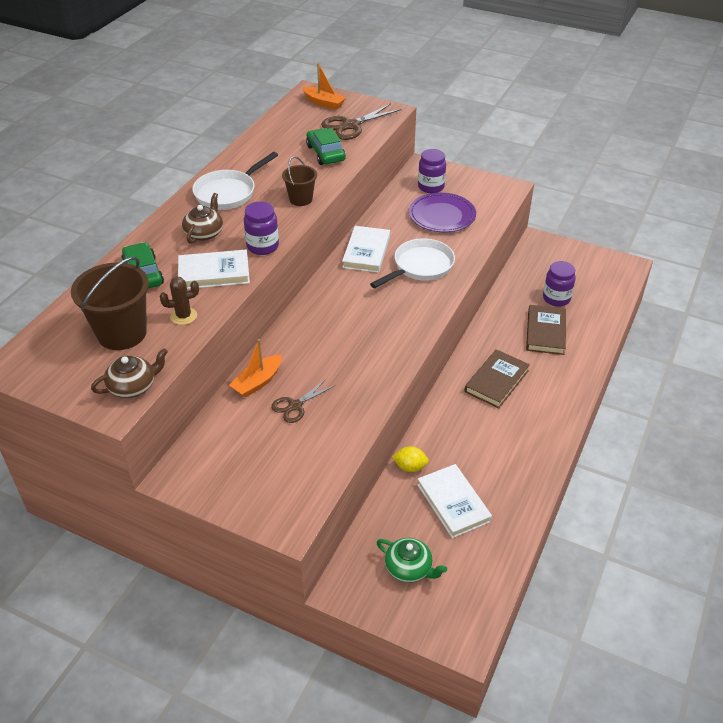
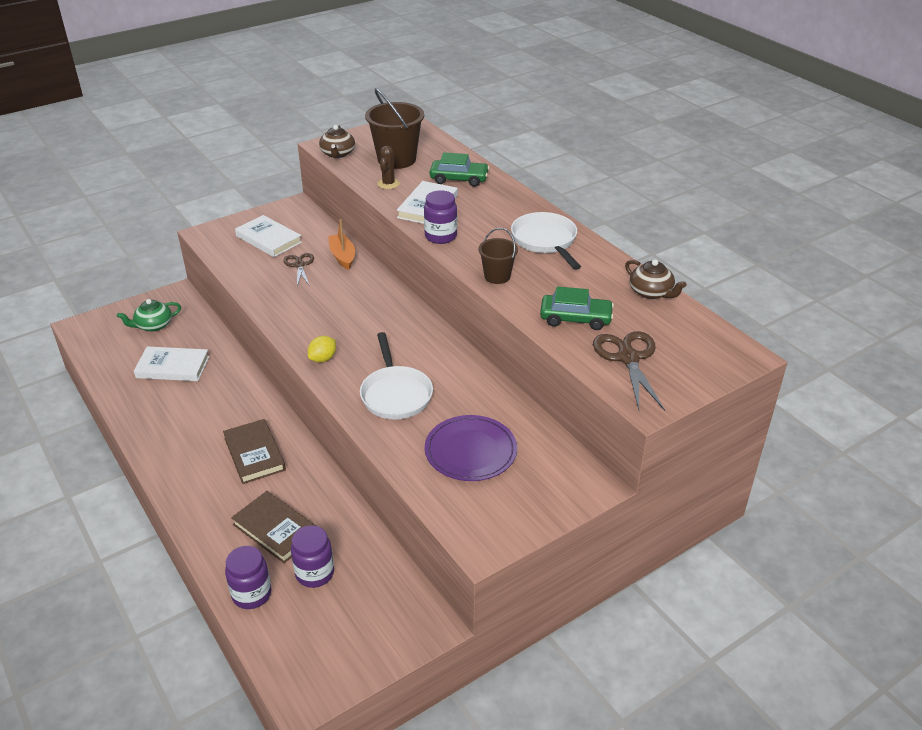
camera: 120 degrees right, 5 degrees down
brown teapot [182,193,223,244] -> brown teapot moved to [625,259,687,299]
orange boat [302,63,346,110] -> none
white book [342,226,390,273] -> white book moved to [235,215,302,257]
yellow lemon [392,446,429,472] -> yellow lemon moved to [308,336,336,363]
purple jar [418,149,446,193] -> purple jar moved to [225,546,272,609]

